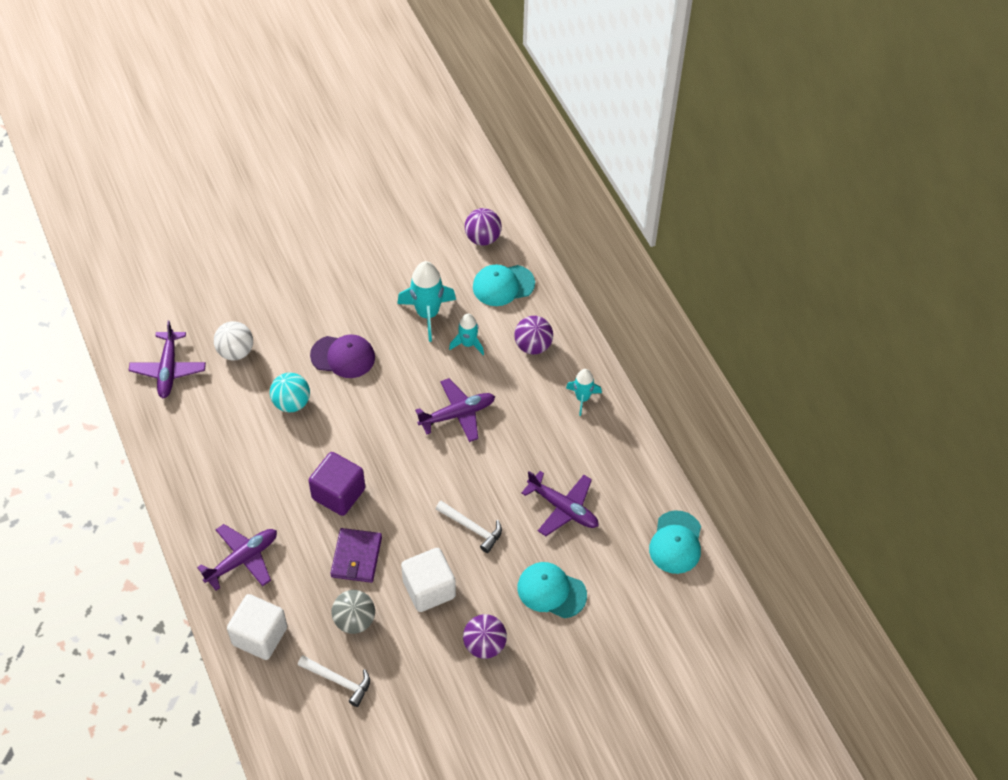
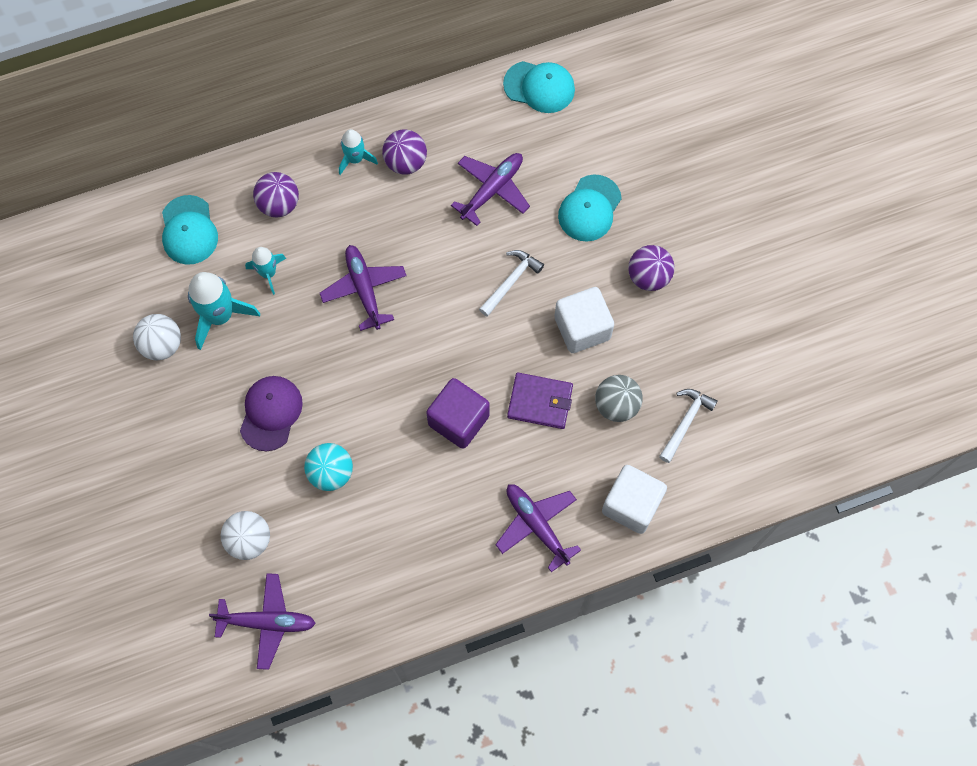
camera: 85 degrees left, 15 degrees up
purple ball [465,208,502,246] -> purple ball moved to [382,129,427,175]
none -> white ball [133,314,181,360]

